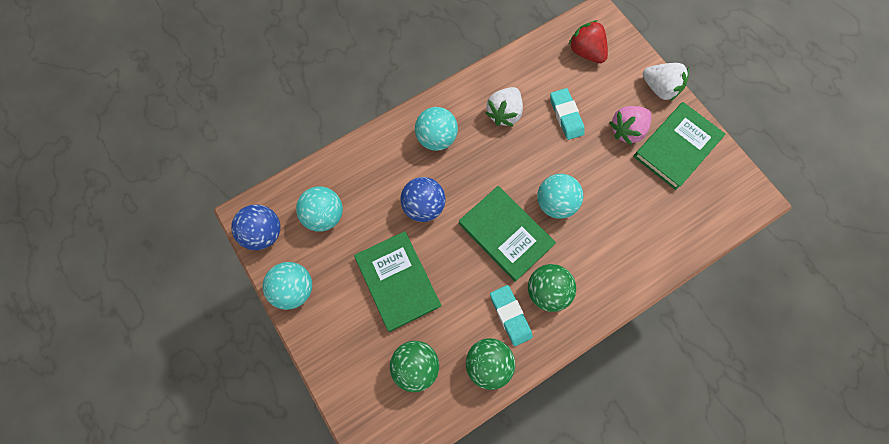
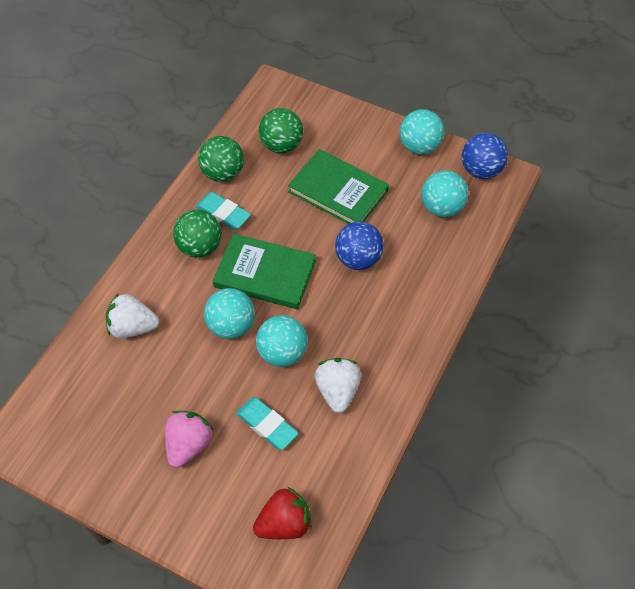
camera: 150 degrees right, 15 degrees down
turquoise ball [415,107,458,151] -> turquoise ball moved to [256,315,308,367]
red strawberry [568,20,608,63] -> red strawberry turned 45 degrees counterclockwise [253,487,312,539]
green book [633,102,726,190] -> none
white strawberry [643,63,689,101] -> white strawberry moved to [106,293,159,338]

